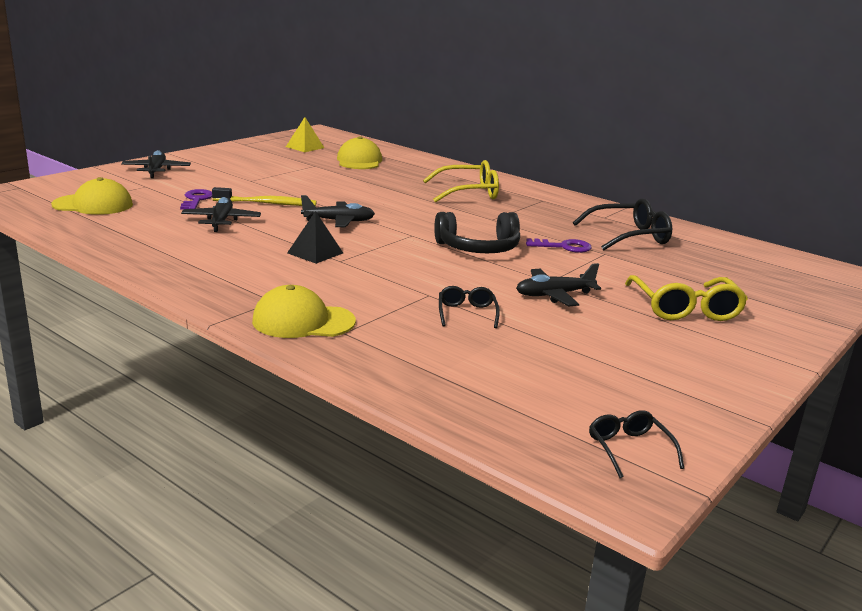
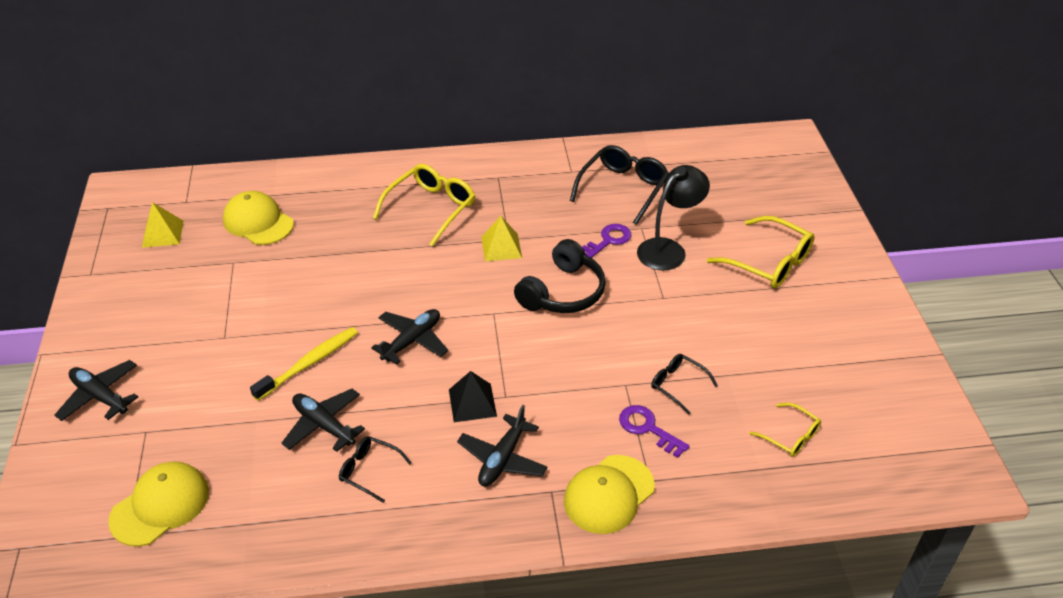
camera: 45 degrees left, 20 degrees up
purple key [180,189,212,210] -> purple key moved to [619,405,690,458]
black plane [516,263,601,307] -> black plane moved to [457,405,547,486]
black glasses [589,410,684,478] -> black glasses moved to [339,437,412,503]
none -> yellow pyramid [481,216,522,261]
none -> black lamp [637,165,710,270]
none -> yellow glasses [749,403,821,457]

